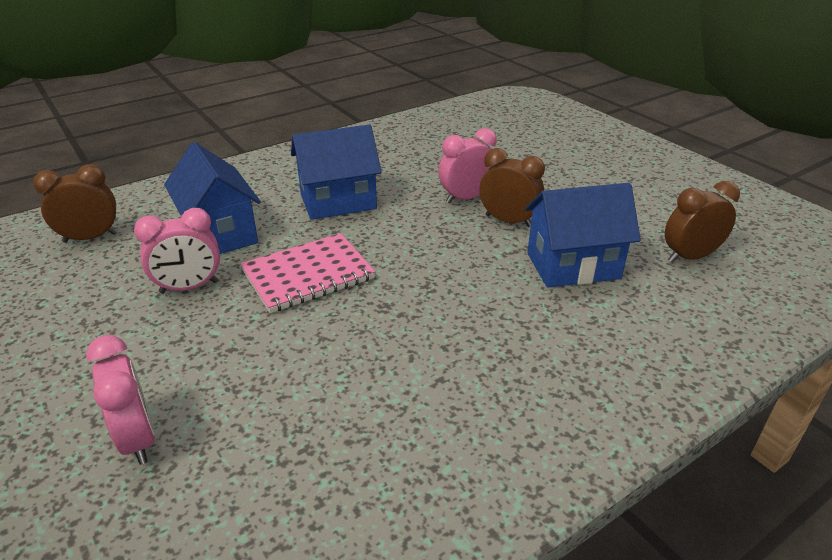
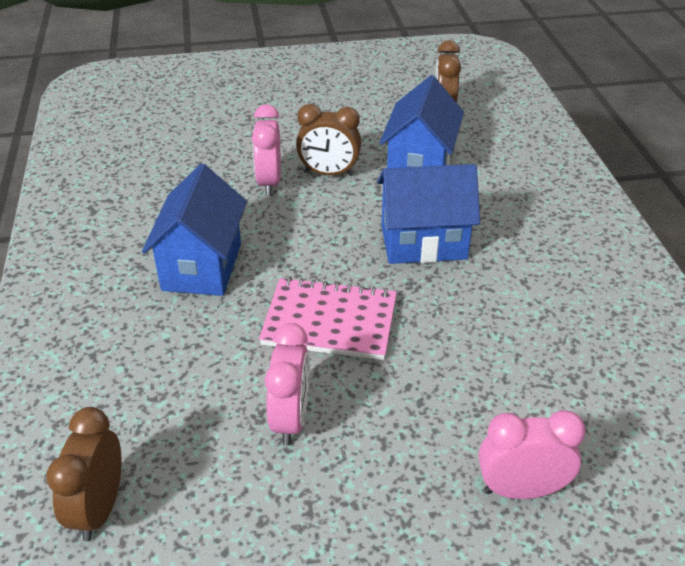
camera: 65 degrees left, 5 degrees up
blue house [164,142,261,254] -> blue house moved to [377,164,480,264]
pink notebook [240,233,375,313] -> pink notebook turned 75 degrees counterclockwise [259,277,397,360]
brown clock [479,148,545,227] -> brown clock turned 135 degrees counterclockwise [296,104,361,176]

